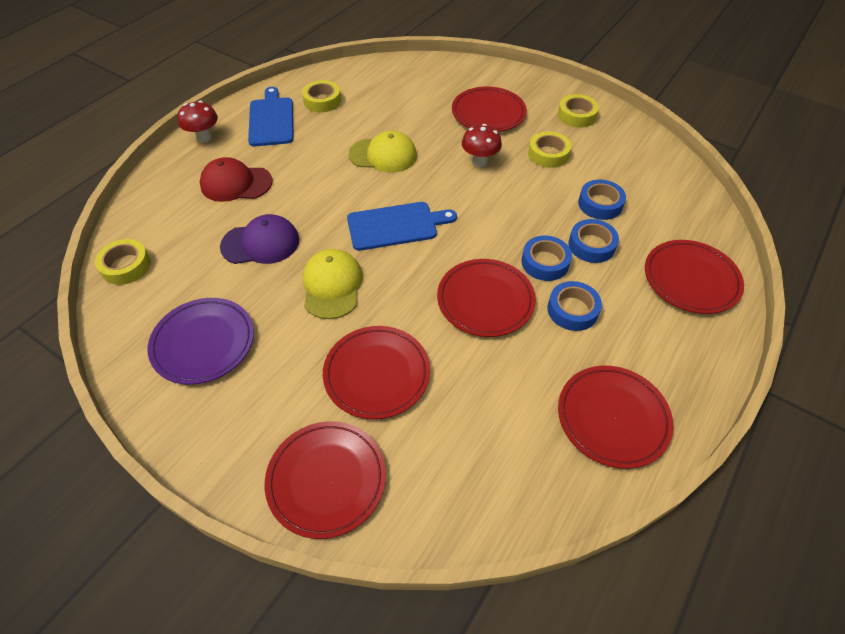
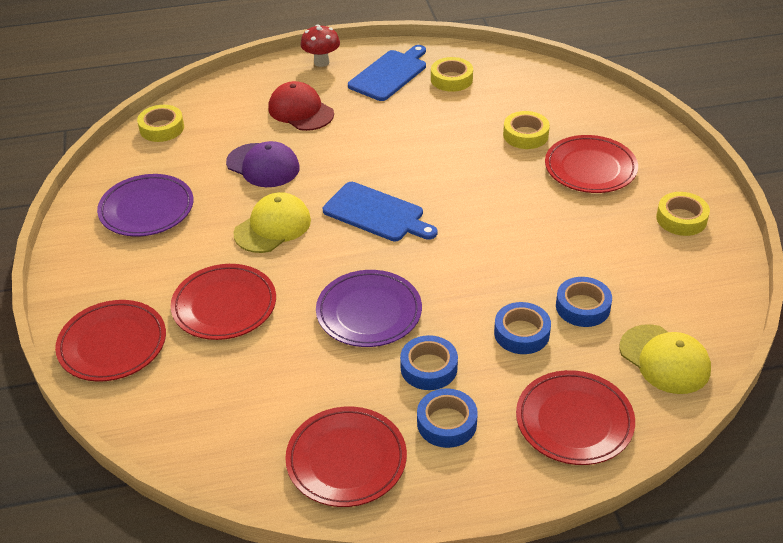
camera: 45 degrees right, 10 degrees down
yellow cap [349,131,417,173] -> yellow cap moved to [619,324,711,394]
red plate [437,259,536,337] -> purple plate [316,270,422,347]
red mushroom [462,124,502,167] -> none
blue tape [522,236,572,281] -> blue tape moved to [417,389,478,448]
yellow tape [528,132,571,168] -> yellow tape moved to [503,111,550,149]

